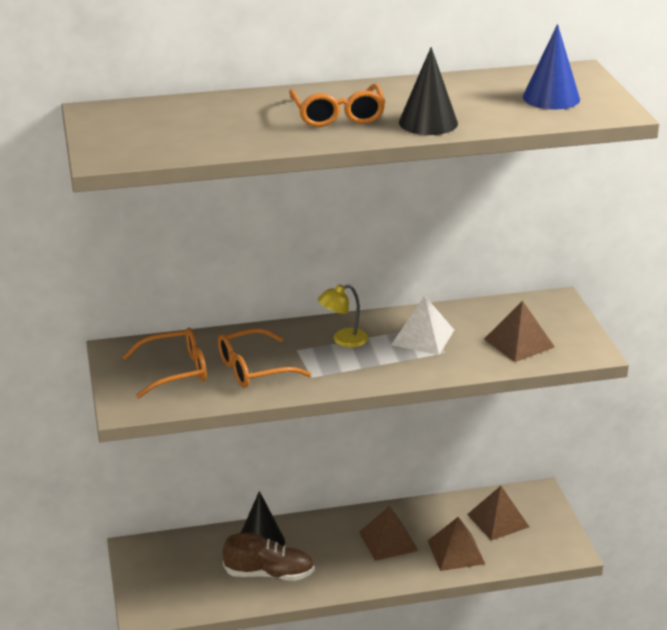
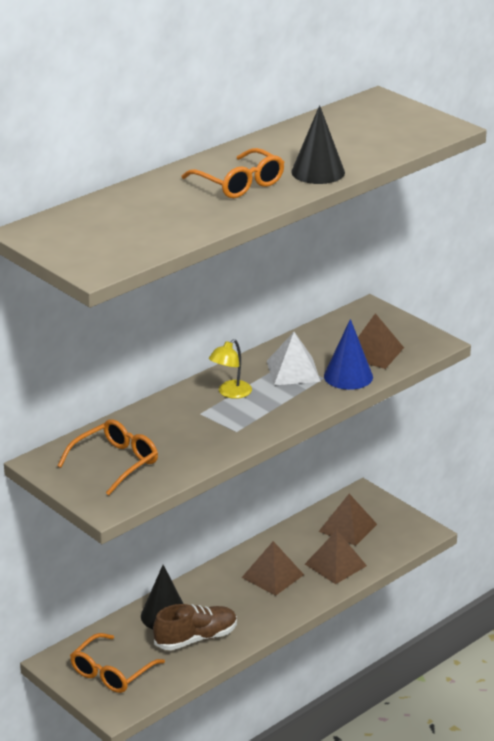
camera: 30 degrees left, 0 degrees up
orange glasses [218,328,311,388] -> orange glasses moved to [70,633,165,693]
blue cone [523,24,580,109] -> blue cone moved to [324,319,373,390]

